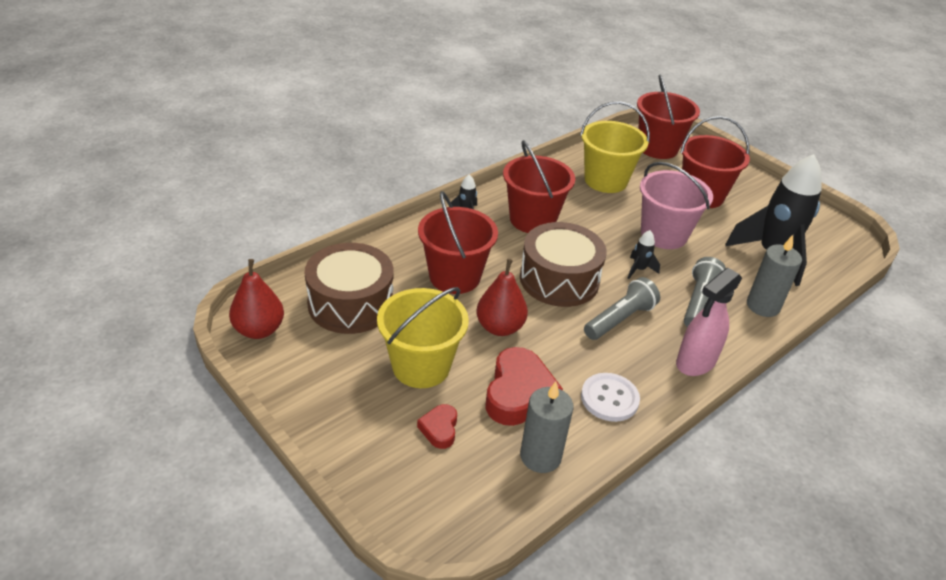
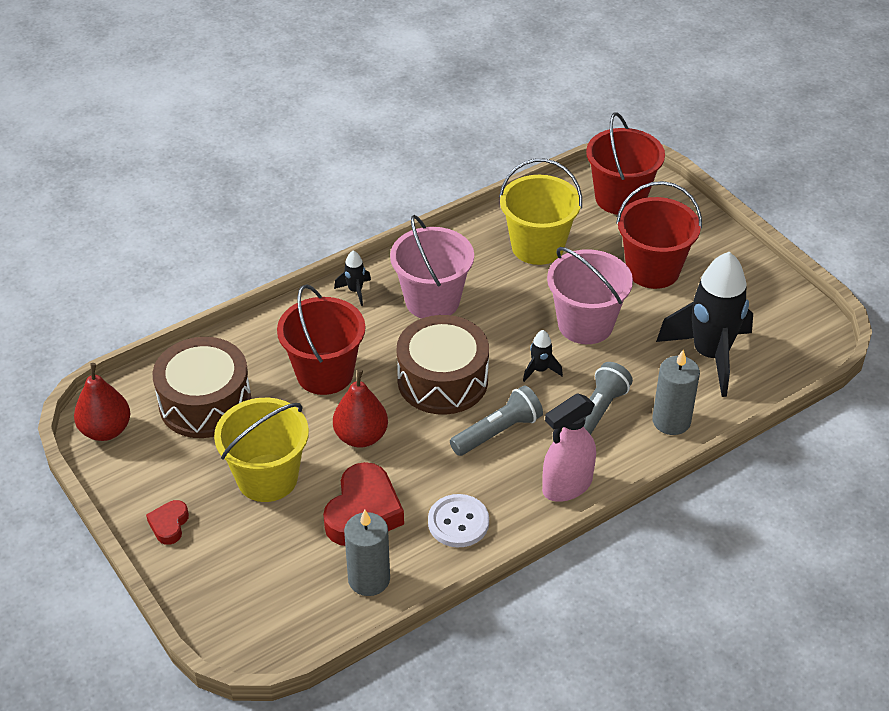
camera: 10 degrees right, 5 degrees up
red heart [417,404,457,449] -> red heart moved to [146,500,189,545]
red bucket [503,140,575,233] -> pink bucket [390,215,474,319]

